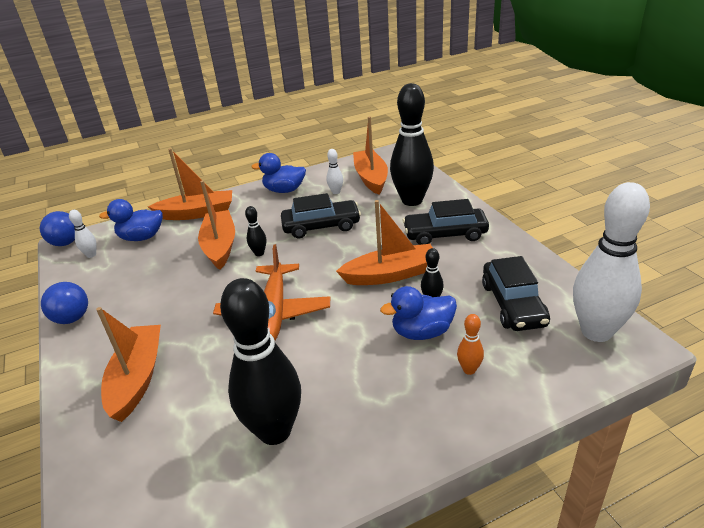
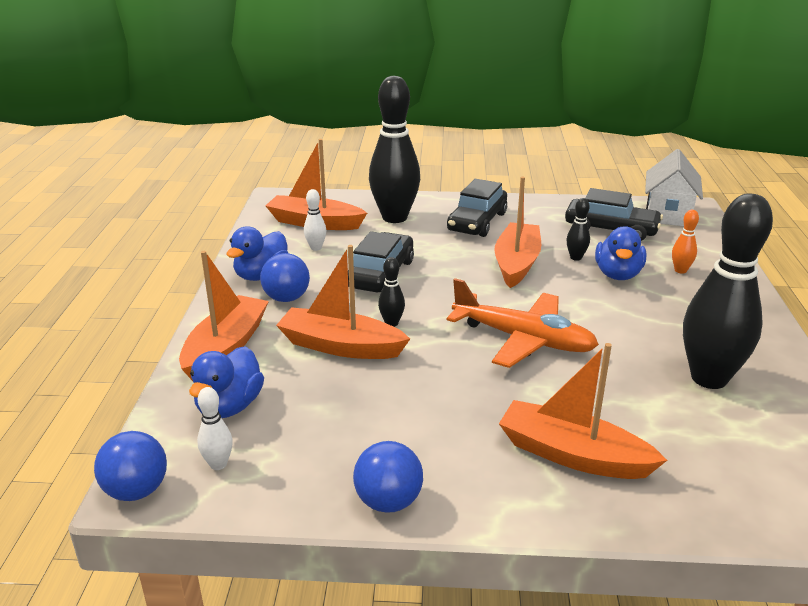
camera: 65 degrees left, 5 degrees down
white bowling pin [573,182,650,342] -> white house [645,149,703,226]
none -> blue ball [260,253,310,302]

